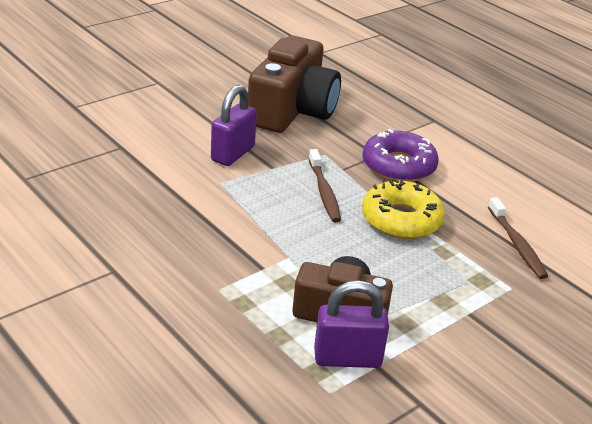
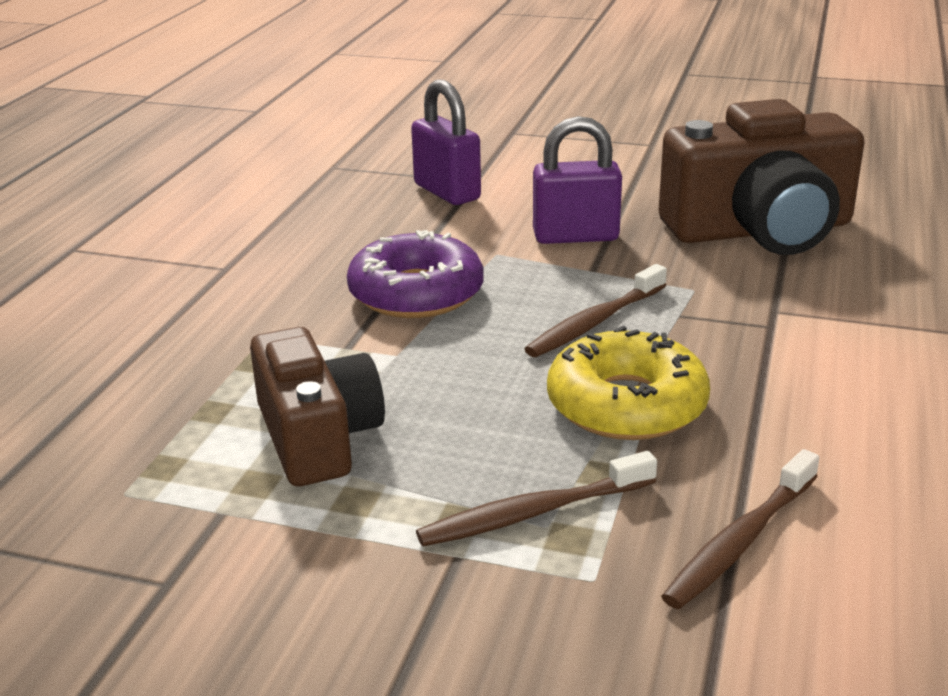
camera: 60 degrees right, 5 degrees down
purple padlock [314,280,389,368] -> purple padlock moved to [411,79,481,205]
purple donut [362,129,439,182] -> purple donut moved to [347,230,483,318]
none -> brown toothbrush [416,451,657,547]

